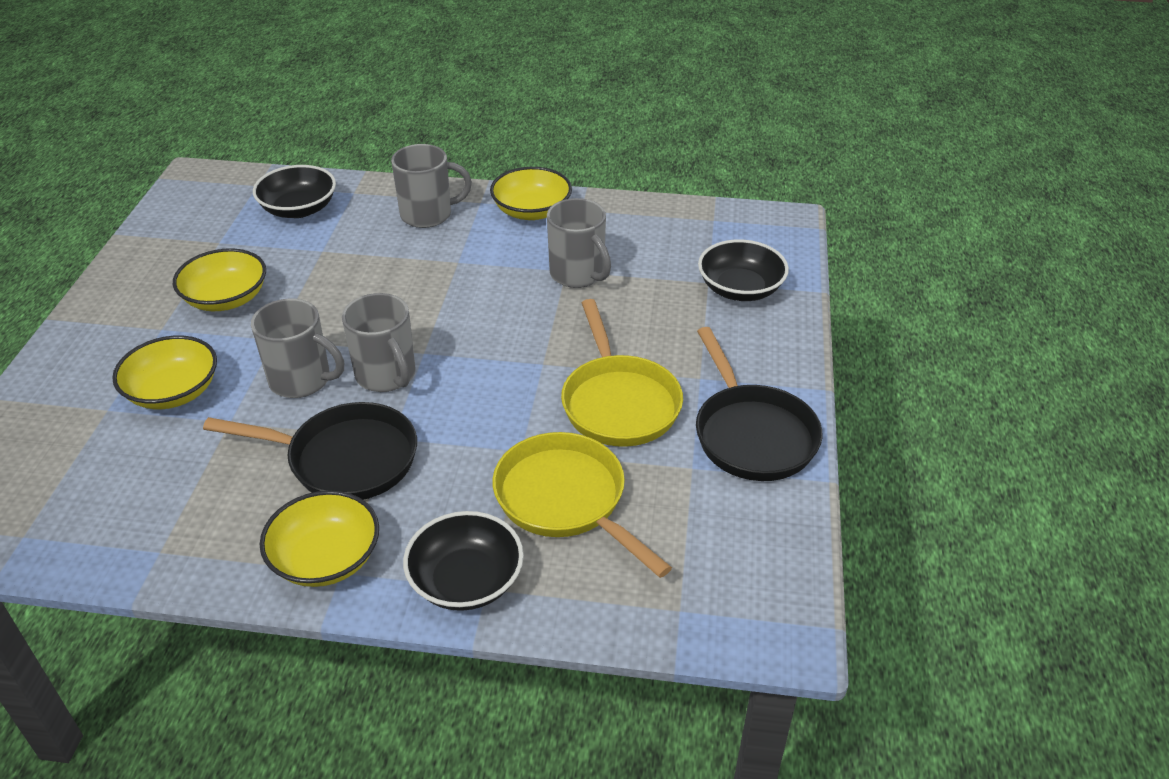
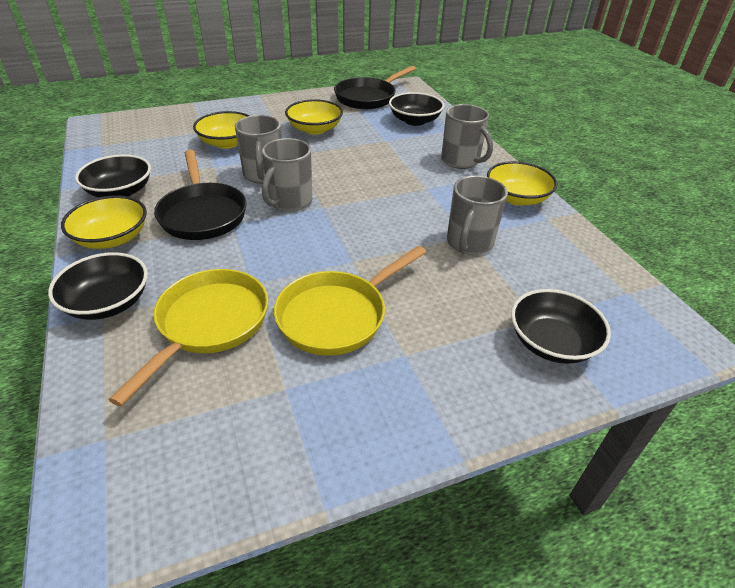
camera: 60 degrees right, 0 degrees up
black pan [696,327,823,481] -> black pan moved to [334,66,416,109]
none -> black bowl [75,154,151,197]

